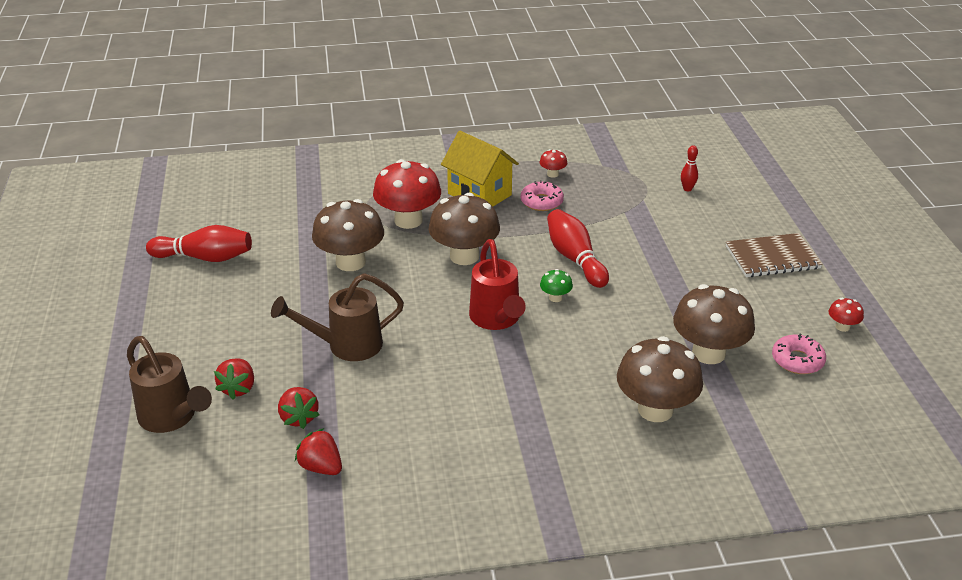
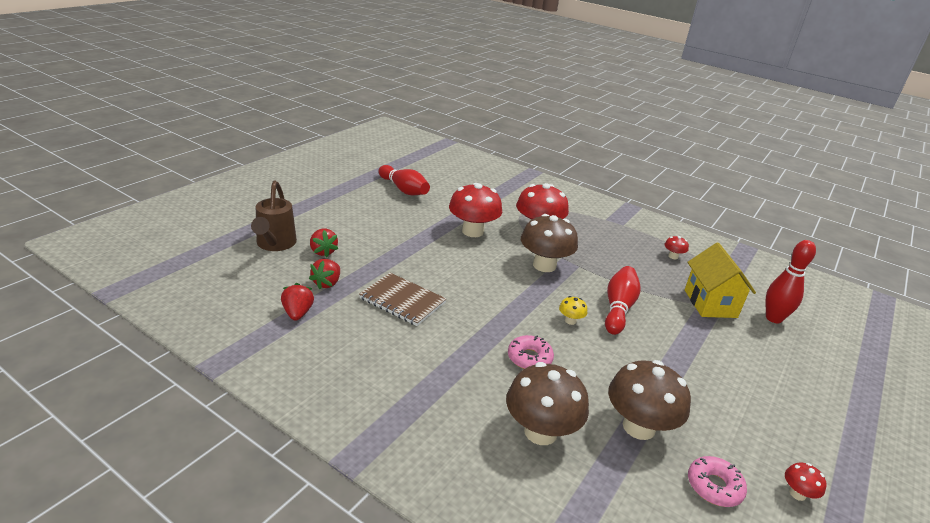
camera: 40 degrees right, 5 degrees down
red strawberry [214,358,254,400] -> red strawberry turned 75 degrees counterclockwise [310,229,338,257]
brown watering can [271,273,404,361] -> none
brown mushroom [312,199,384,271] -> red mushroom [449,183,502,237]
yellow house [441,131,519,206] -> yellow house moved to [685,243,756,318]
red watering can [469,239,526,330] -> none
pink donut [521,180,564,211] -> pink donut moved to [508,335,554,369]
green mushroom [540,269,573,302] -> yellow mushroom [559,296,587,325]
red bowling pin [681,145,698,191] -> red bowling pin [766,240,816,323], size x1.96
brown notebook [726,233,823,277] -> brown notebook moved to [359,273,446,326]

